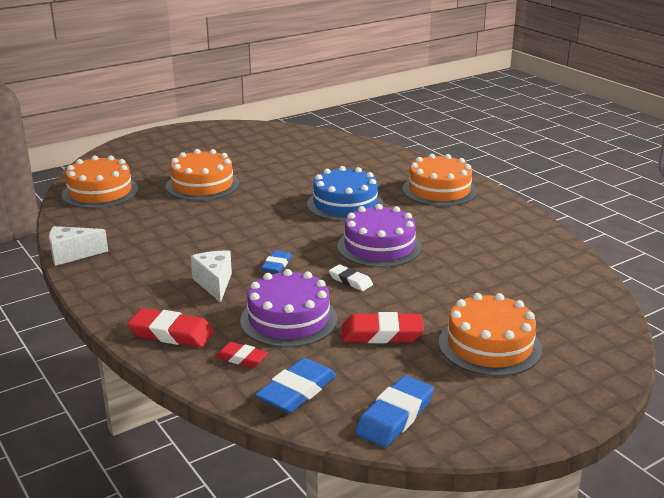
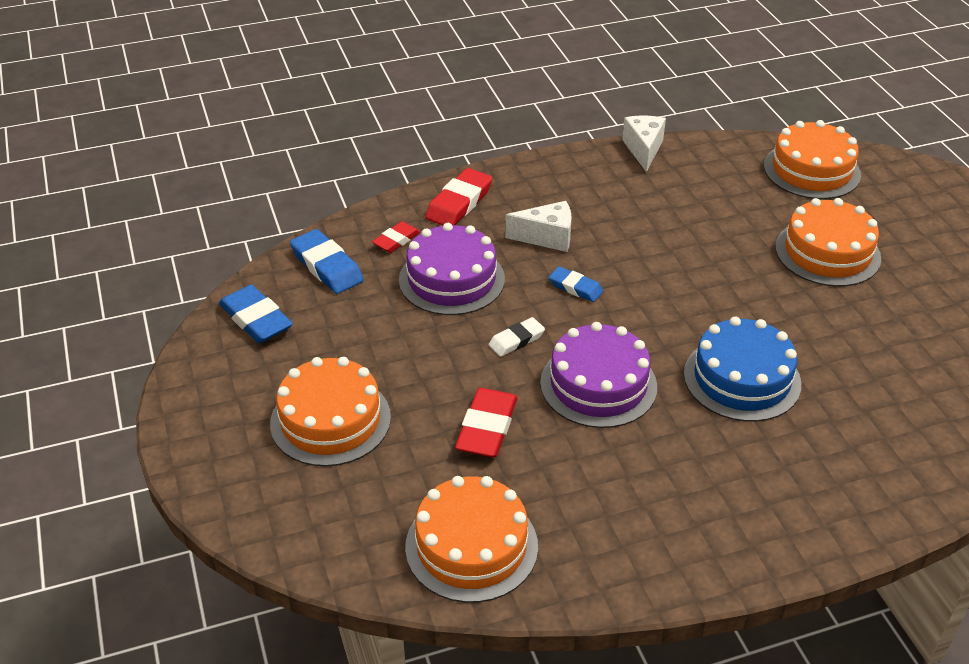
camera: 105 degrees right, 15 degrees up
red eraser [342,312,424,343] -> red eraser moved to [455,388,517,458]
orange cake [402,154,477,206] -> orange cake moved to [405,476,538,603]

